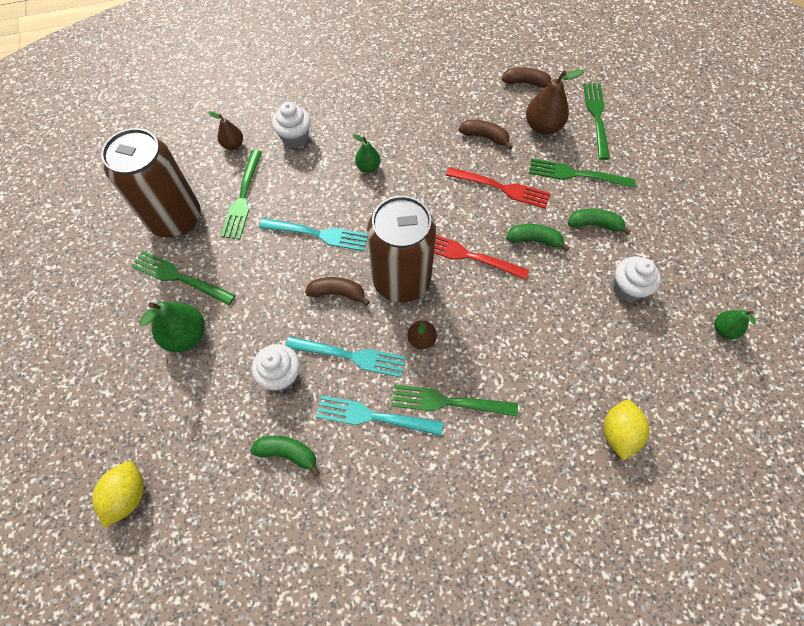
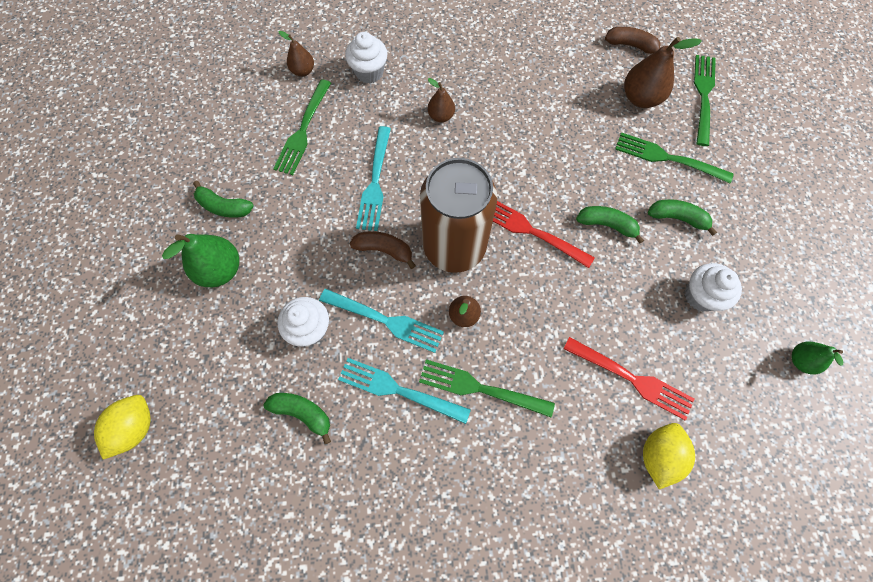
camera: 10 degrees right, 5 degrees up
brown can [101,128,201,238] -> none
green fork [131,251,236,305] -> green banana [193,181,254,218]
turquoise fork [259,218,368,251] -> turquoise fork turned 75 degrees clockwise [356,126,391,231]
green pear [353,134,380,172] -> brown pear [428,78,455,122]
red fork [446,167,551,209] -> red fork moved to [564,337,694,420]
brown banana [459,120,513,149] -> none

